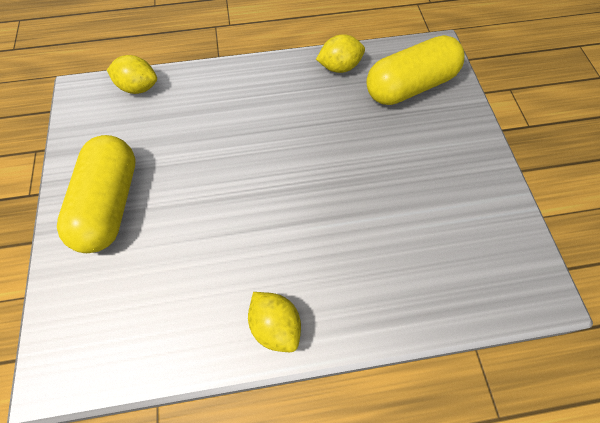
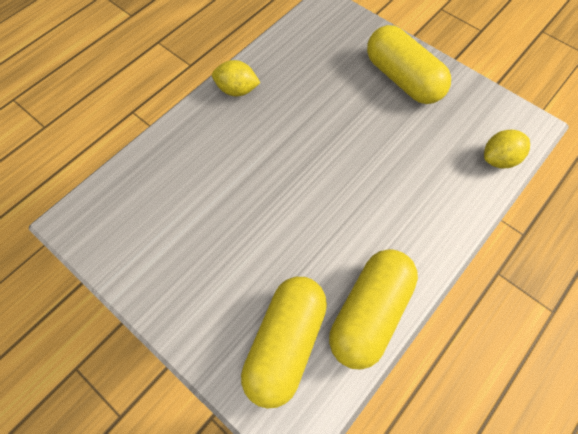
camera: 140 degrees right, 0 degrees up
yellow lemon [316,34,365,73] -> yellow capsule [329,249,418,370]

